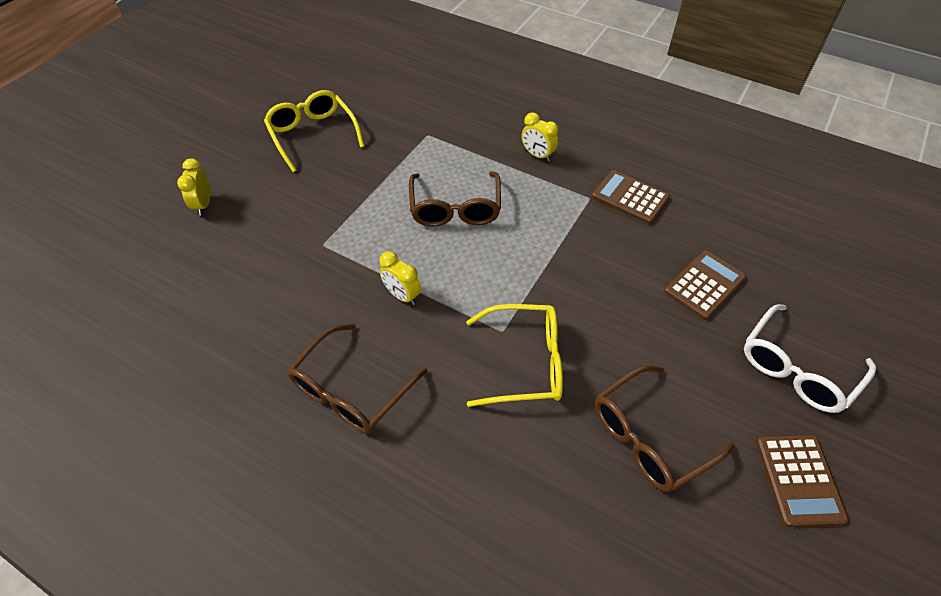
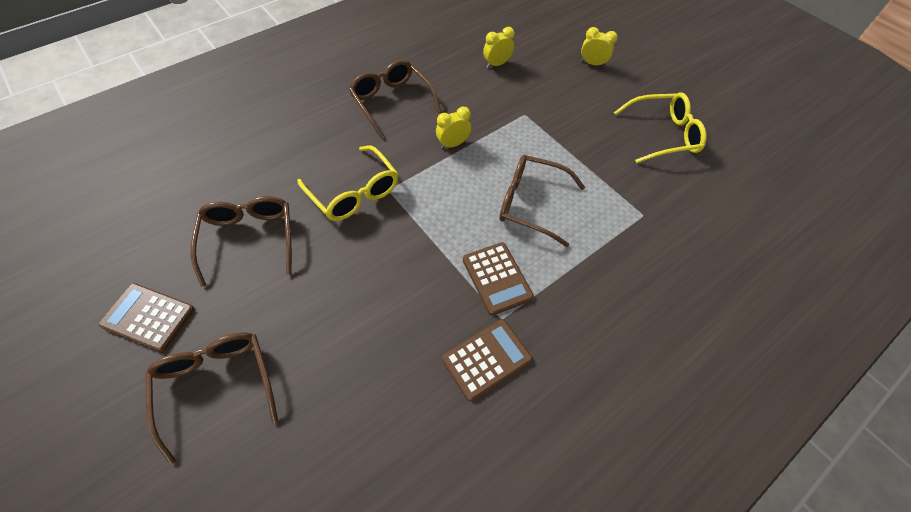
camera: 110 degrees right, 5 degrees up
yellow glasses [466,304,563,407] -> yellow glasses turned 60 degrees counterclockwise [297,145,398,221]
yellow clock [522,112,558,162] -> yellow clock moved to [483,27,515,68]
brown calculator [664,250,746,320] -> brown calculator moved to [463,242,534,316]
white glasses [744,304,876,413] -> brown glasses [145,332,278,465]

